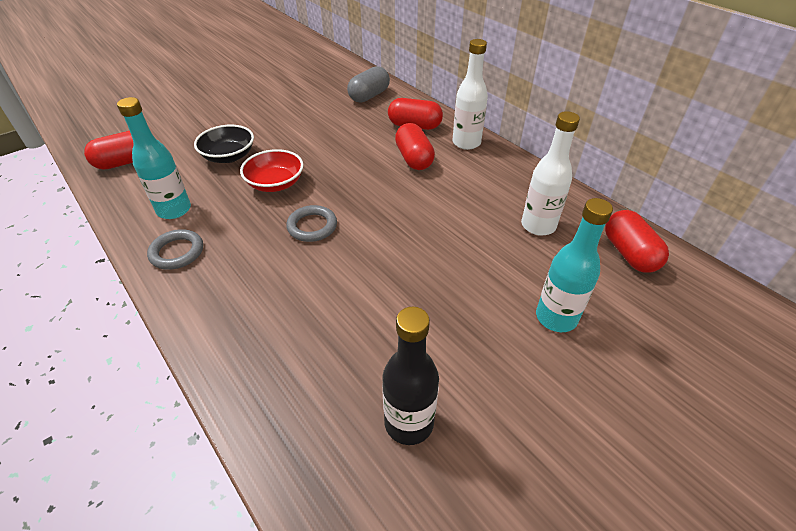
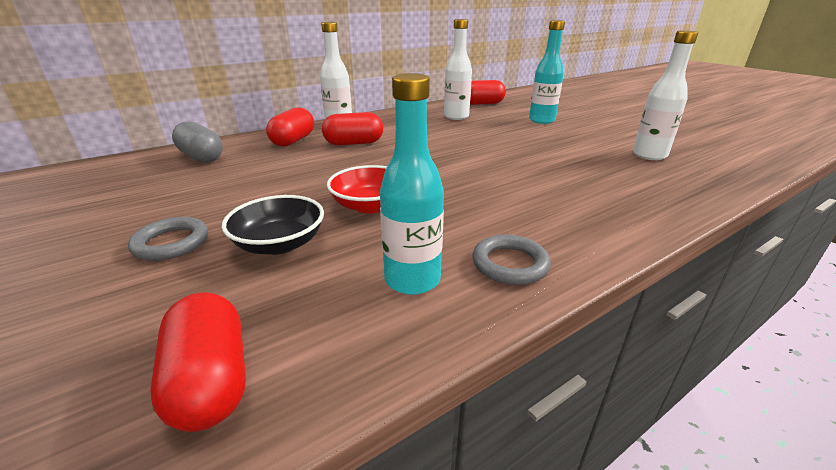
camera: 85 degrees left, 15 degrees down
grey ring [286,205,337,242] -> grey ring moved to [128,217,208,261]
black bottle [382,307,439,445] -> white bottle [633,30,698,160]

